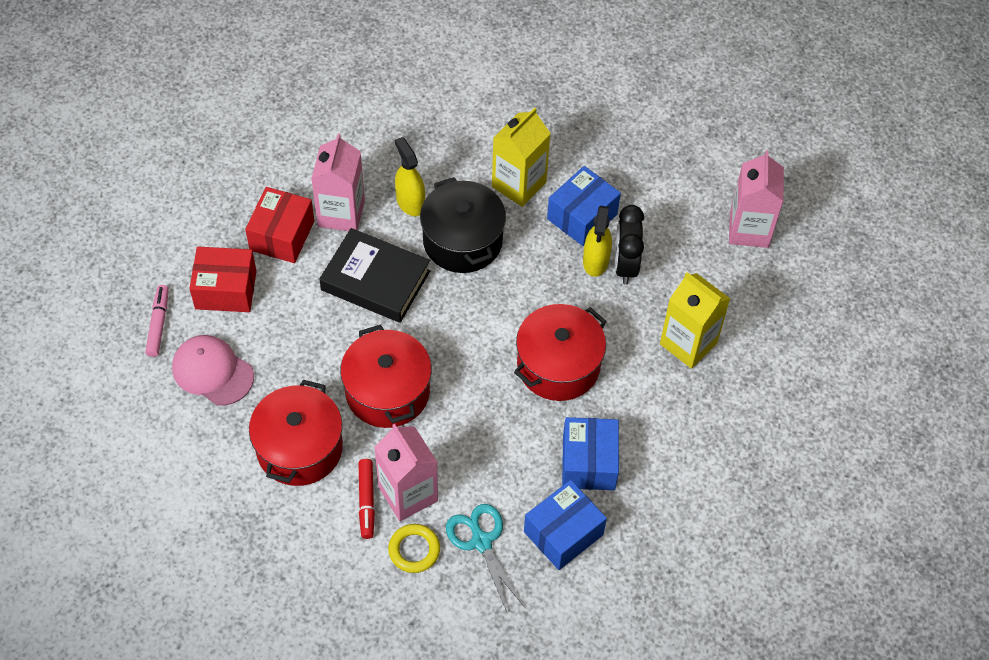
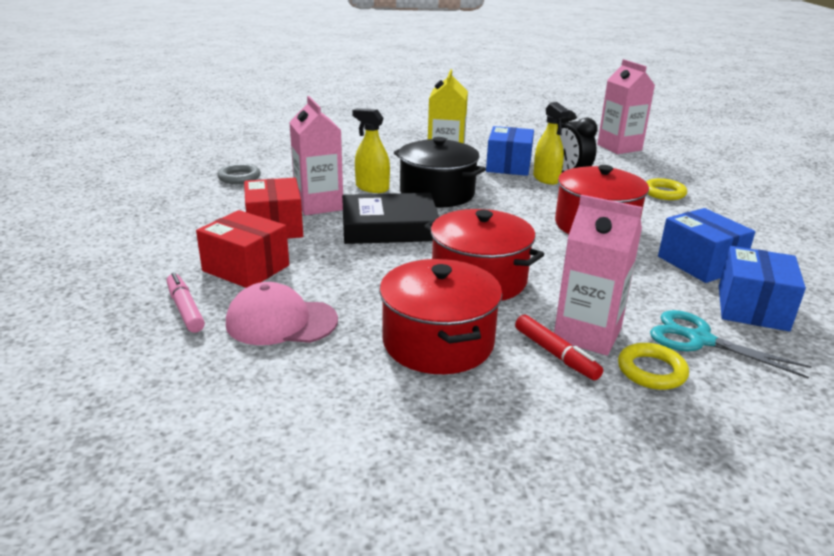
camera: 30 degrees left, 30 degrees down
red box [189,247,256,312] -> red box turned 60 degrees clockwise [196,210,289,288]
yellow carton [660,272,730,369] -> yellow ring [646,178,687,200]
none -> grey ring [217,163,261,184]

